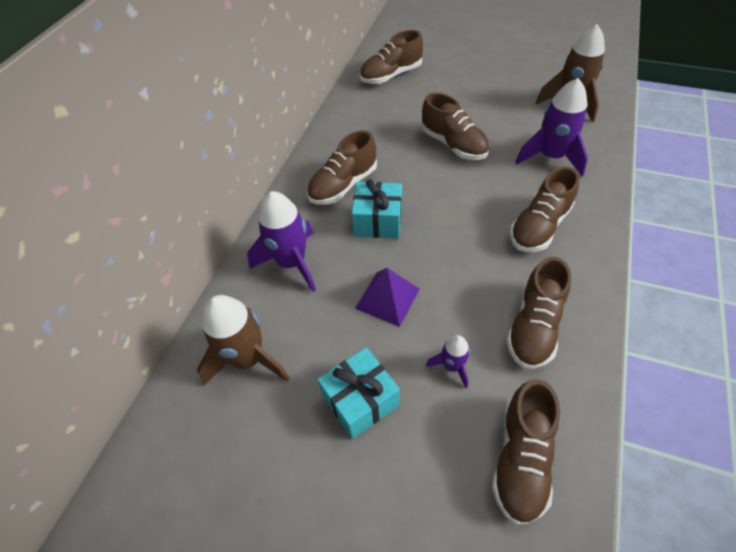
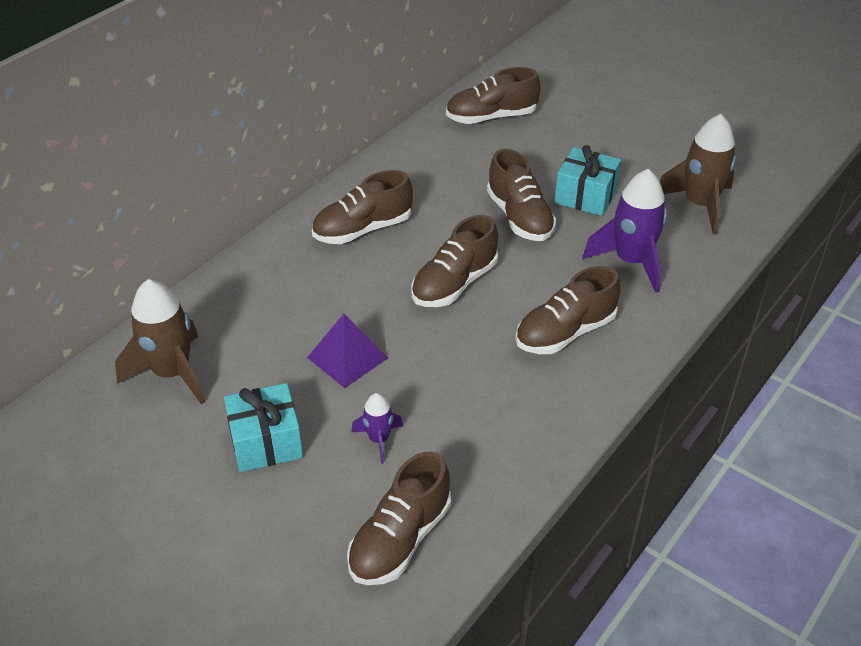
camera: 15 degrees right, 10 degrees down
purple rocket [247,191,316,292] -> none
turquoise gift [352,179,402,238] -> turquoise gift moved to [555,145,621,216]
brown shoe [506,257,571,369] -> brown shoe moved to [411,215,498,307]

